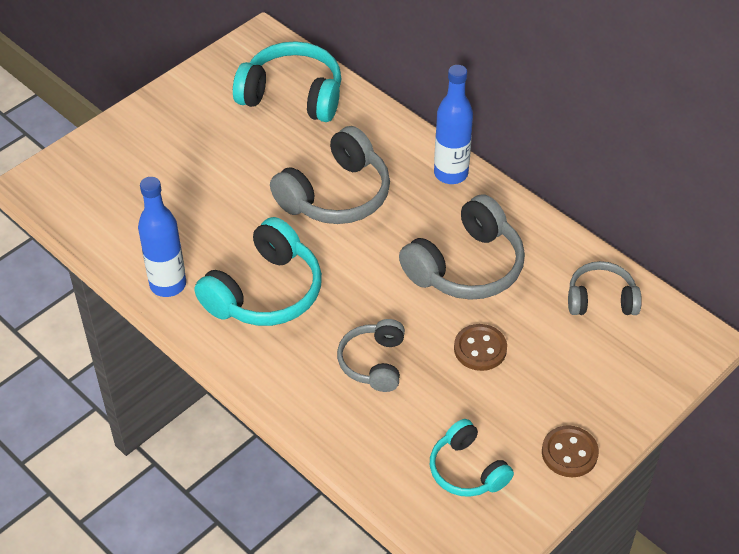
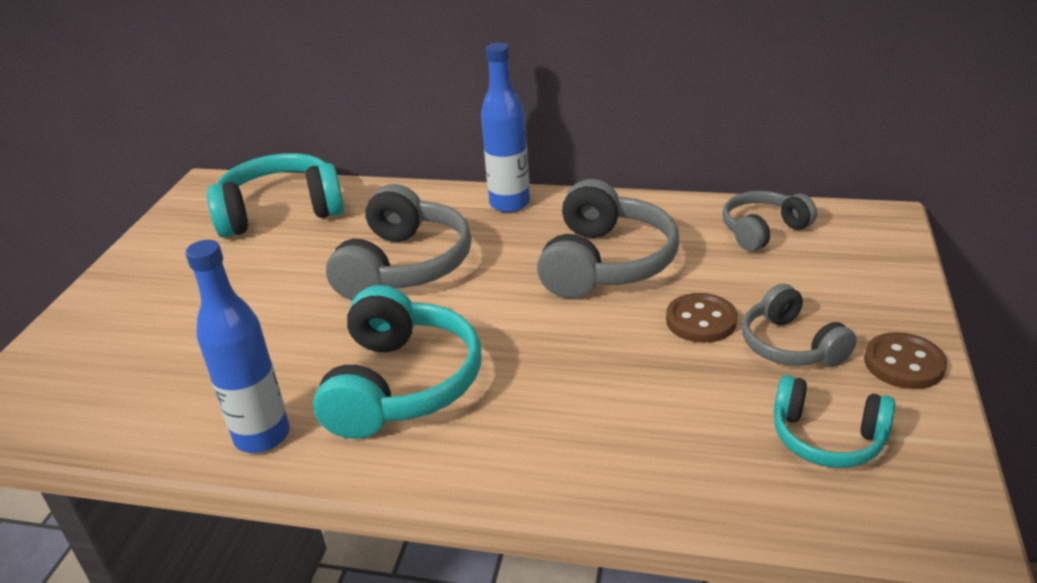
camera: 30 degrees left, 15 degrees down
grey headphones [337,319,405,392] -> grey headphones moved to [742,284,857,366]

